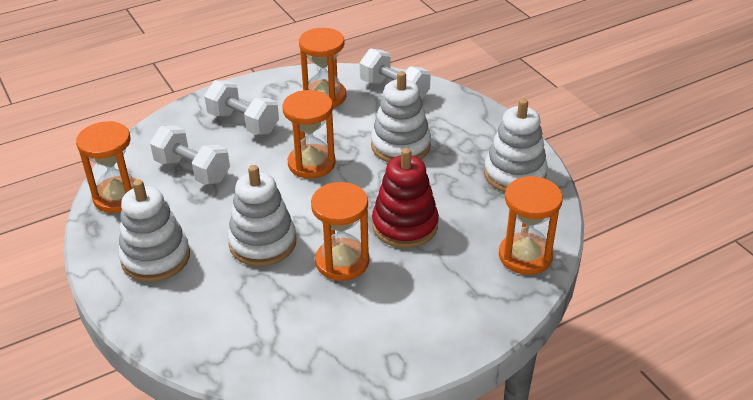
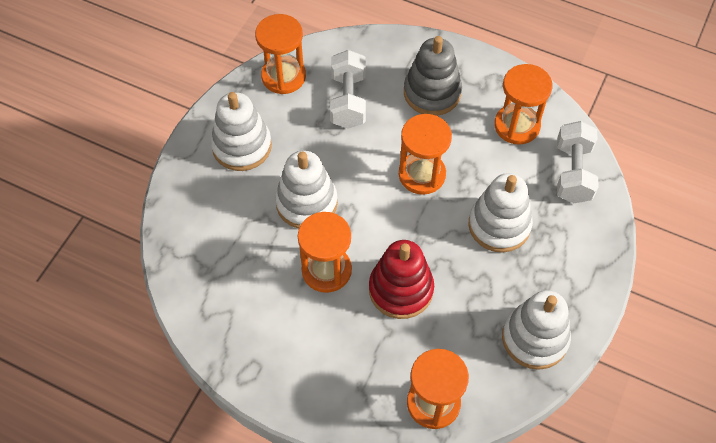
camera: 55 degrees right, 20 degrees up
white dumbbell [204,80,279,135] -> grey stacking toy [404,36,462,116]

